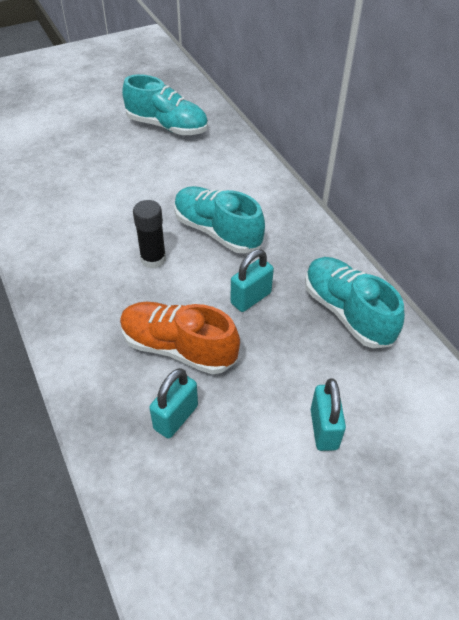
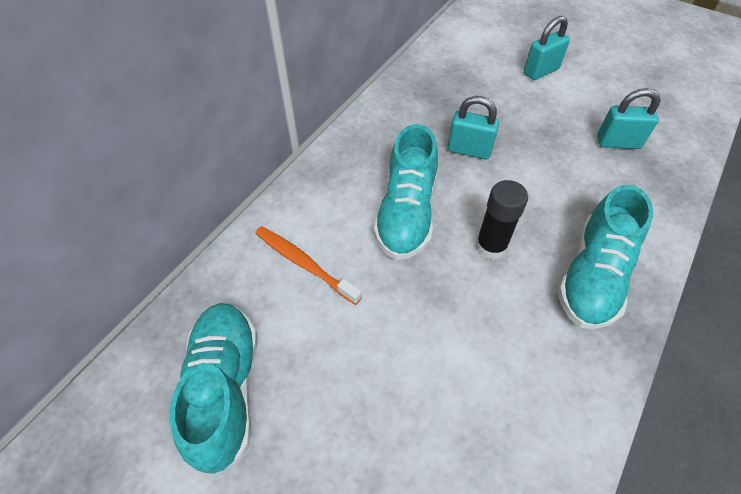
camera: 120 degrees left, 5 degrees up
orange shoe [120,302,240,375] -> none
turquoise shoe [305,257,405,348] -> turquoise shoe moved to [558,185,653,329]
none -> orange toothbrush [255,226,362,305]

